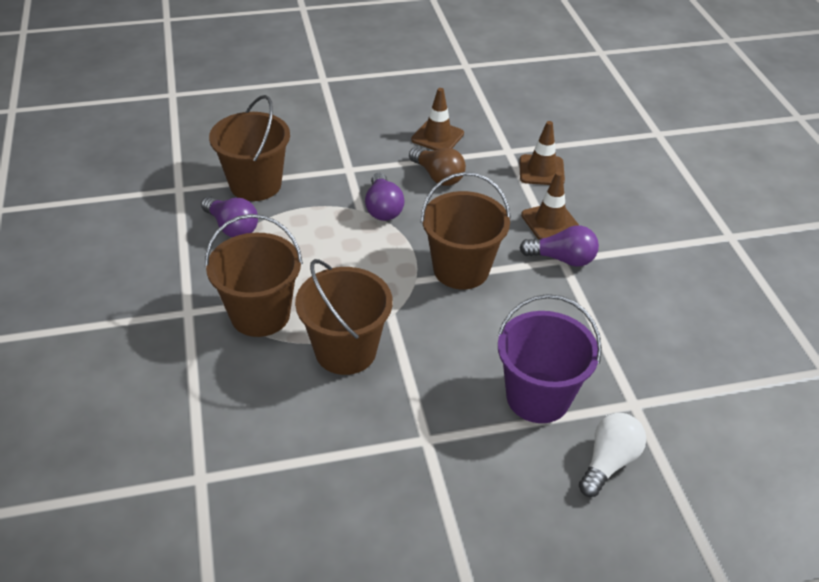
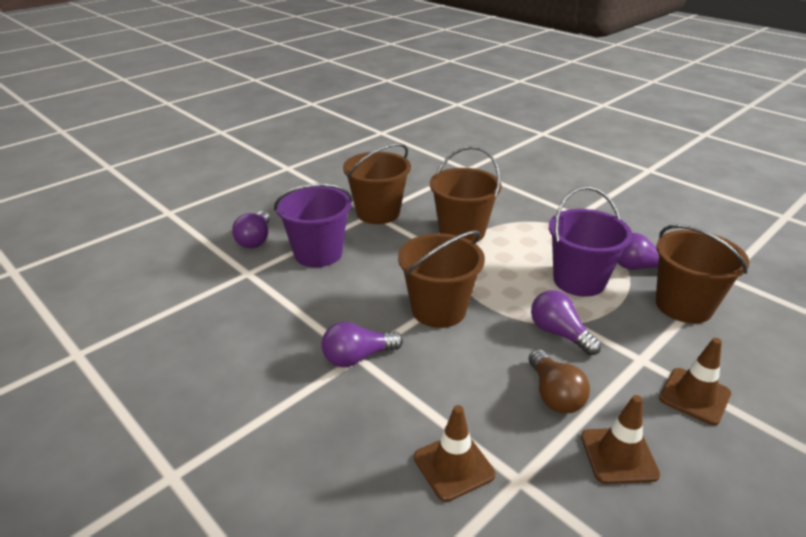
camera: 150 degrees right, 10 degrees down
brown bucket [205,214,303,337] -> brown bucket moved to [343,143,411,224]
brown light bulb [409,147,466,186] -> brown light bulb turned 120 degrees counterclockwise [529,349,590,414]
brown traffic cone [521,171,579,239] -> brown traffic cone moved to [659,338,731,425]
white light bulb [579,413,646,497] -> purple light bulb [232,211,270,248]
none -> purple bucket [549,186,632,297]

